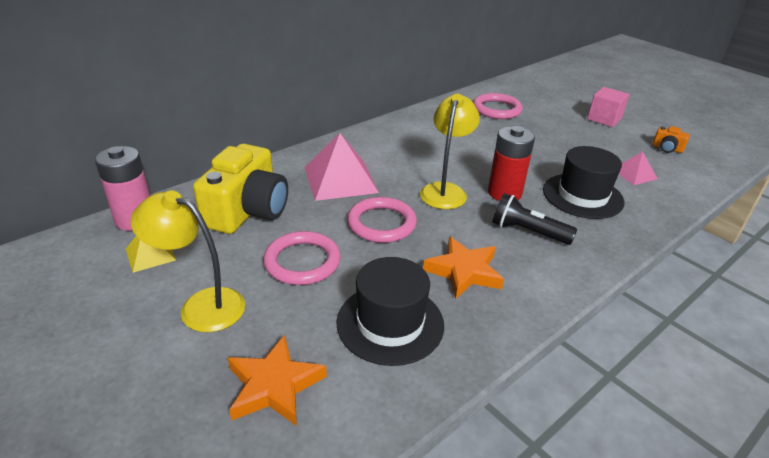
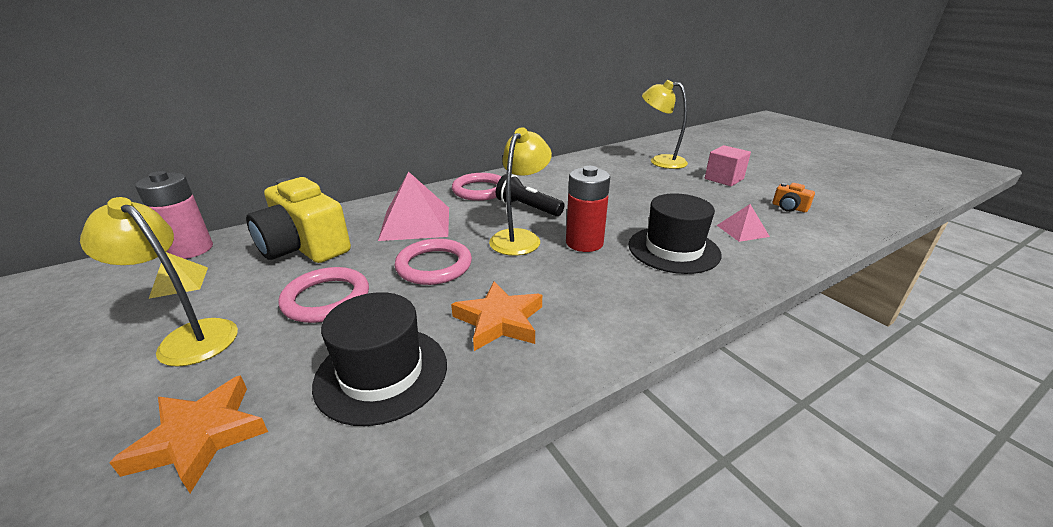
camera: 10 degrees right, 5 degrees down
yellow camera [193,144,288,234] -> yellow camera turned 105 degrees clockwise [246,177,351,263]
pink ring [473,93,523,119] -> pink ring moved to [452,173,502,201]
black flashlight [492,193,577,245] -> black flashlight moved to [496,174,565,216]
none -> yellow lamp [642,80,688,169]

